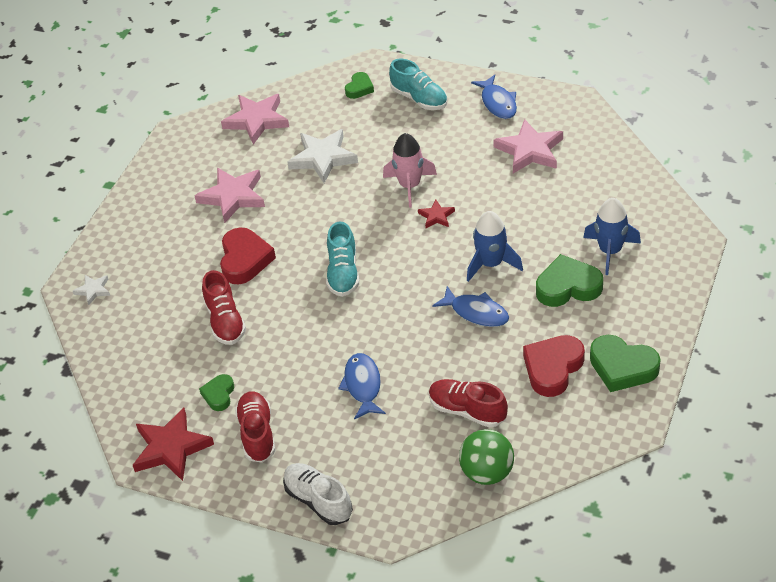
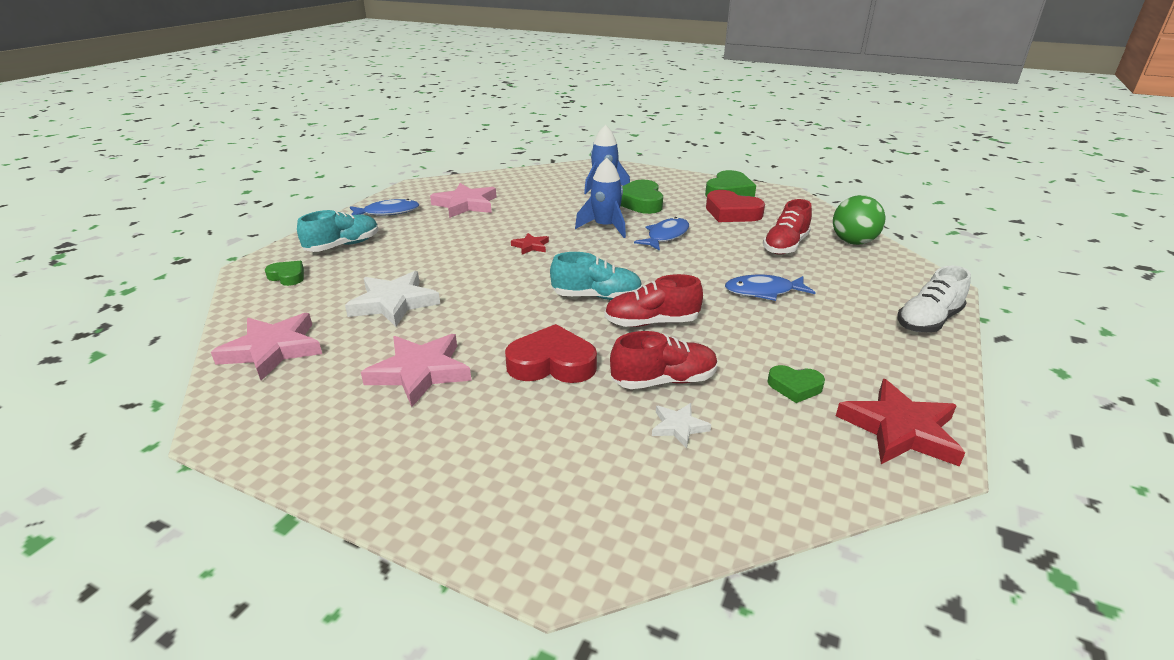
camera: 90 degrees left, 15 degrees down
white star [73,275,110,305] -> white star moved to [652,403,711,449]
red shoe [235,391,276,463] -> red shoe moved to [604,274,703,327]
pink rocket [383,133,437,208] -> none

